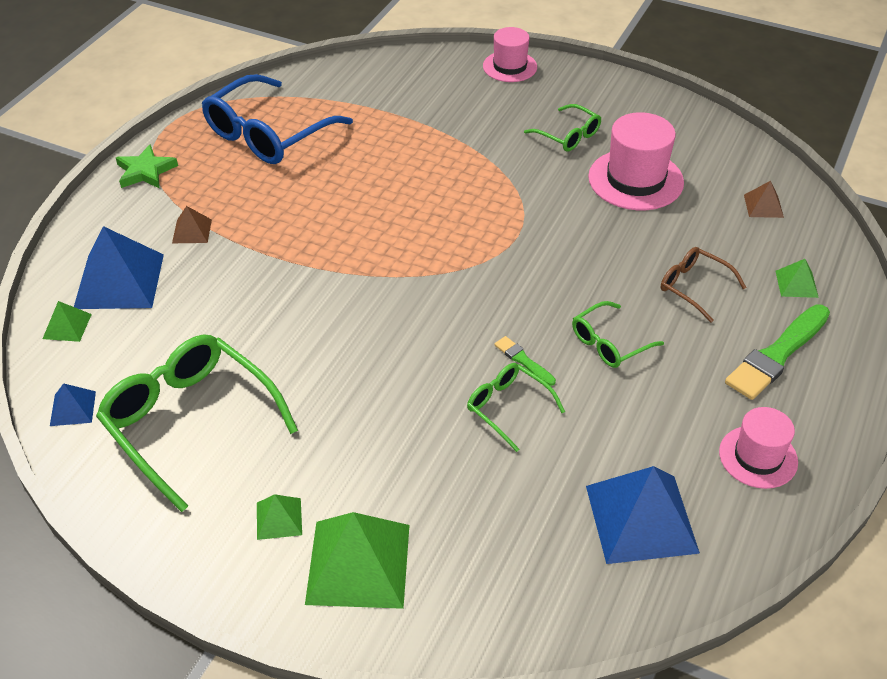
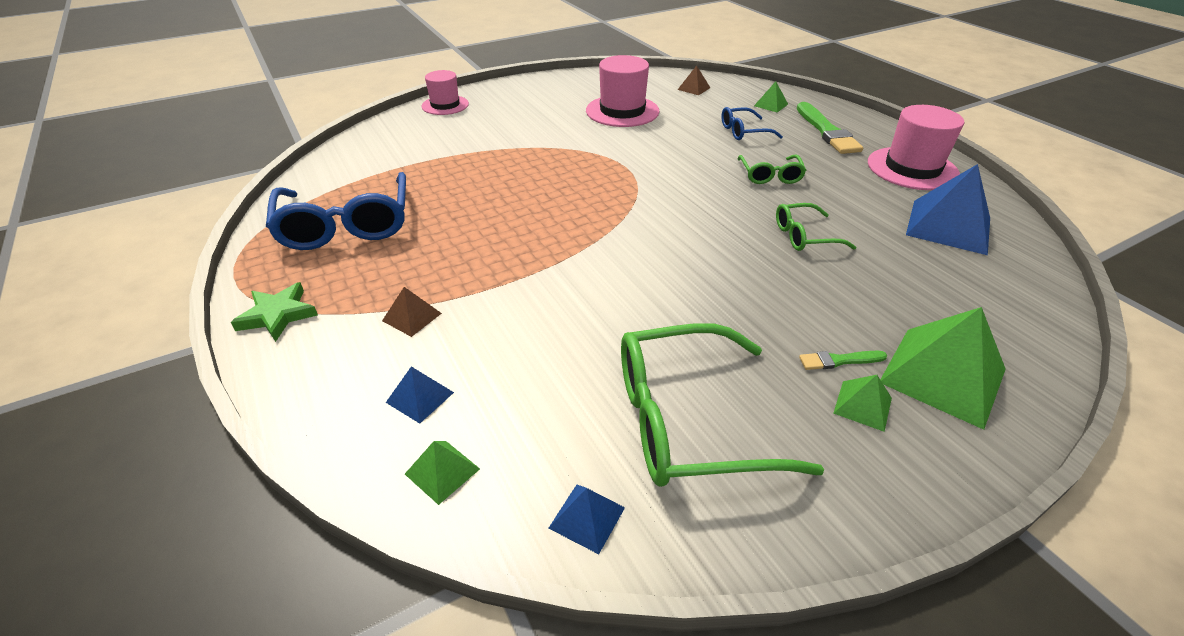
camera: 55 degrees left, 5 degrees down
blue pyramid [74,226,164,309] -> blue pyramid [386,367,454,424], size x0.48
green brush [494,336,556,386] -> green brush moved to [799,351,887,370]
green glasses [524,104,601,152] -> none
brown glasses [661,247,747,323] -> blue glasses [721,107,783,140]
pink hat [719,407,798,489] -> pink hat [868,105,964,190], size x1.55

